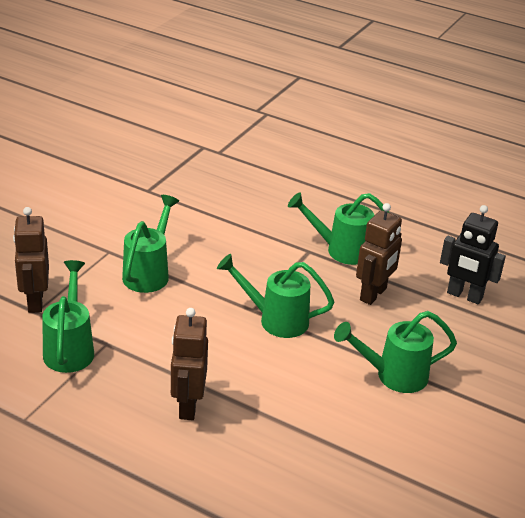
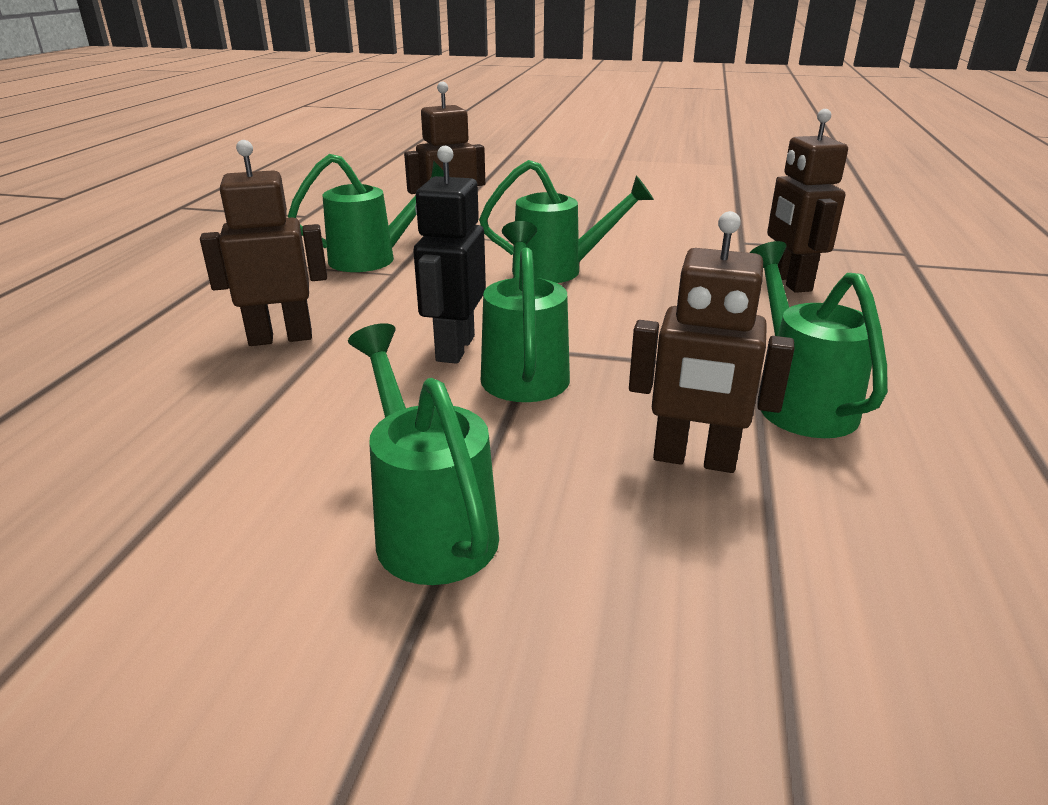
camera: 75 degrees right, 5 degrees down
black robot [440,205,506,304] -> black robot moved to [413,146,486,364]
none -> brown robot [767,109,848,293]

